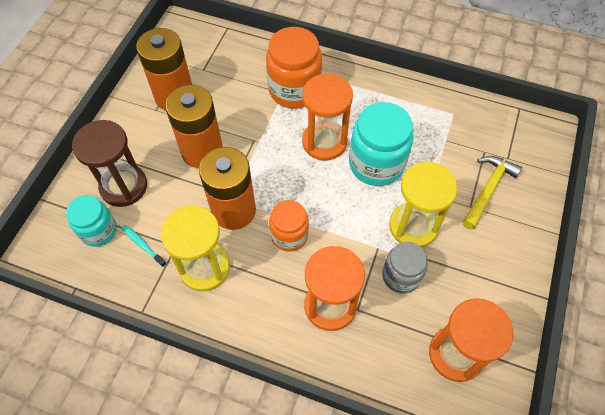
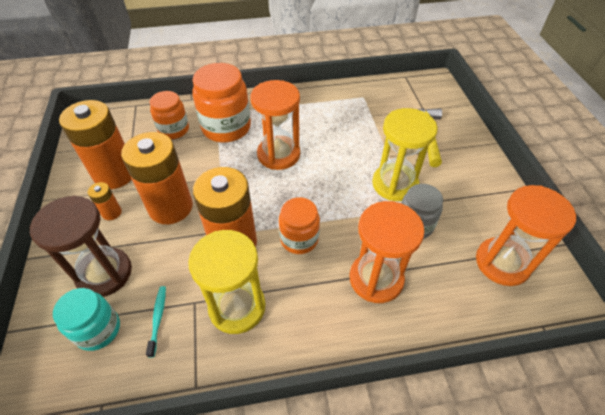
camera: 30 degrees left, 10 degrees down
turquoise toothbrush [121,225,167,267] -> turquoise toothbrush turned 75 degrees clockwise [146,286,166,358]
turquoise jar [349,102,413,186] -> none
none -> orange battery [88,182,122,220]
none -> orange jar [150,91,189,139]

